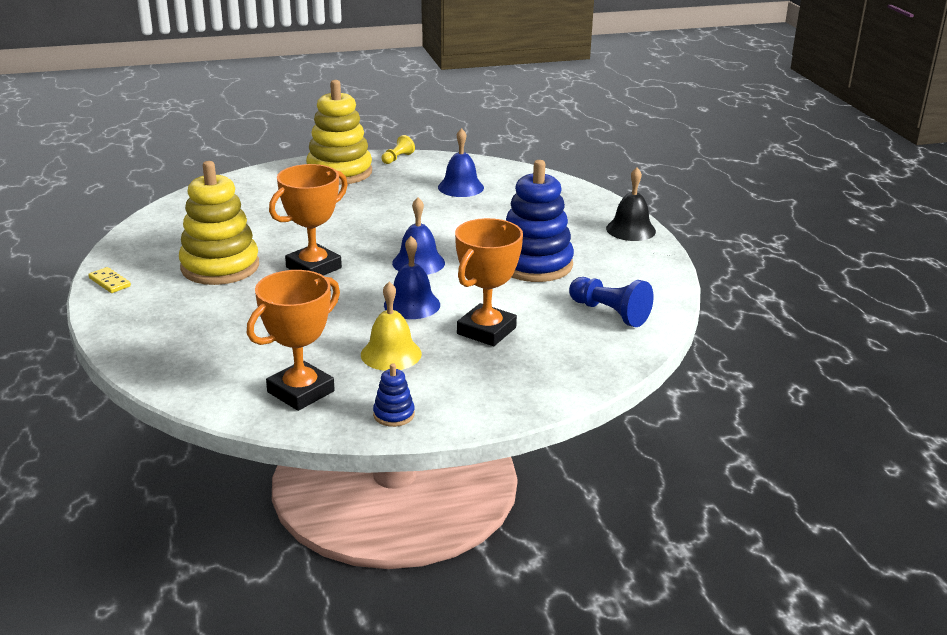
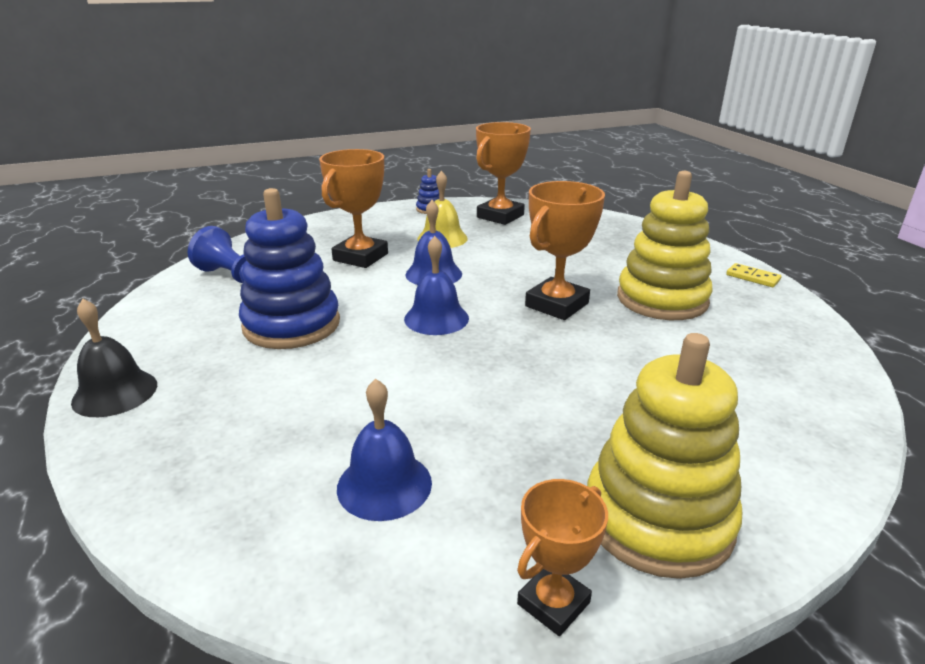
camera: 175 degrees right, 0 degrees up
yellow pawn [381,135,415,164] -> orange trophy [517,479,608,636]

